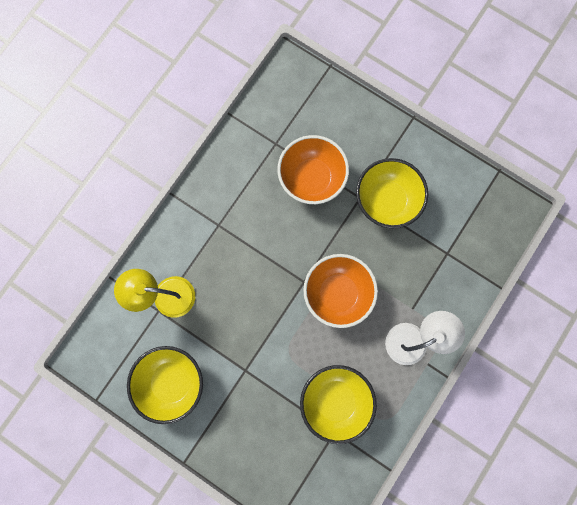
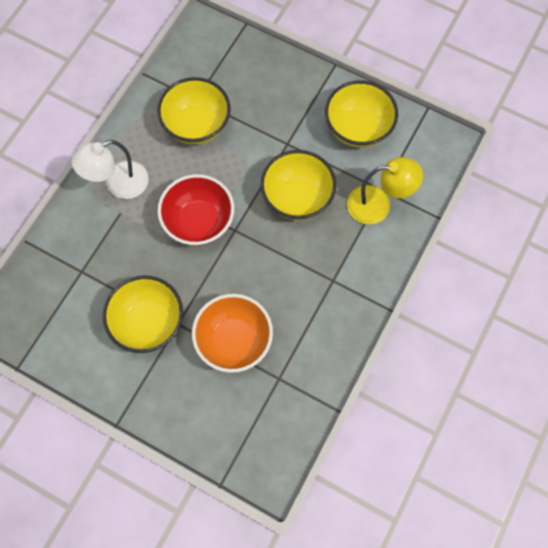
camera: 175 degrees right, 10 degrees down
orange bowl [303,254,378,328] -> red bowl [158,174,234,246]
none -> yellow bowl [260,150,336,220]

